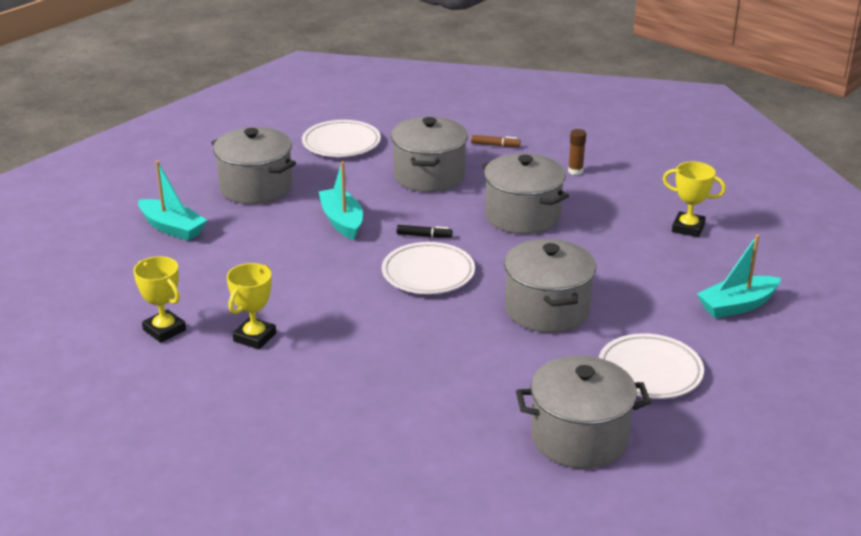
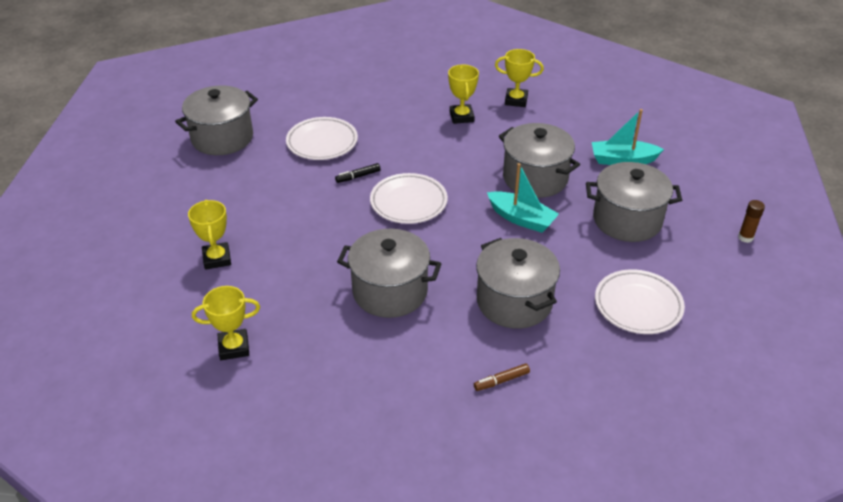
camera: 145 degrees right, 10 degrees up
black marker [397,225,453,238] -> black marker moved to [335,163,381,183]
grey pot [504,239,596,333] -> grey pot moved to [499,123,580,198]
brown glue stick [568,129,586,175] -> brown glue stick moved to [738,200,765,243]
white plate [599,333,704,399] -> white plate moved to [286,117,358,160]
turquoise boat [697,234,781,319] -> none
none -> yellow trophy [188,200,231,270]

